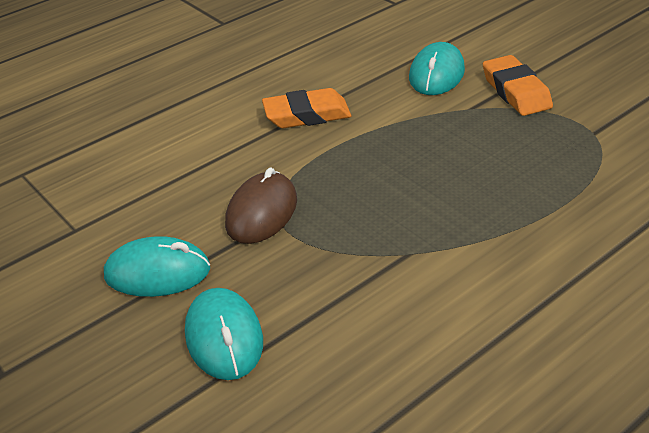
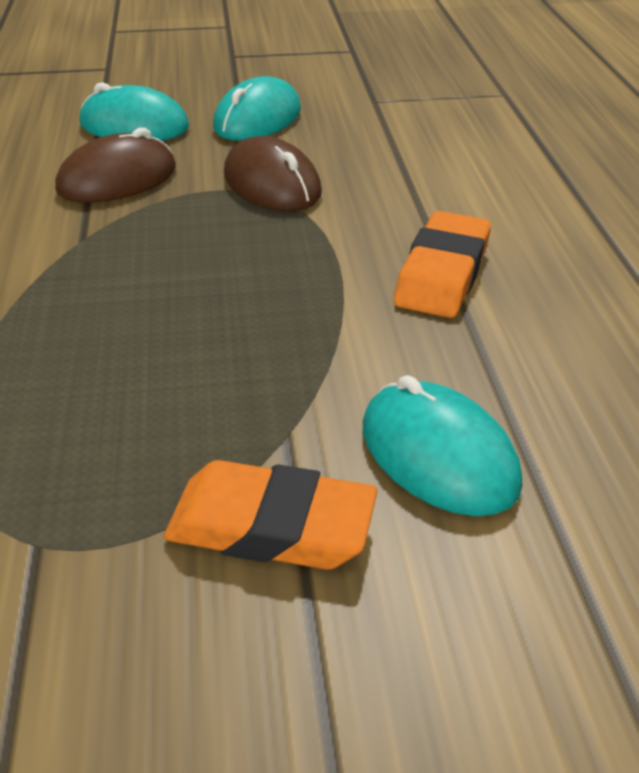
camera: 120 degrees right, 0 degrees up
none -> brown mouse [55,128,176,203]

